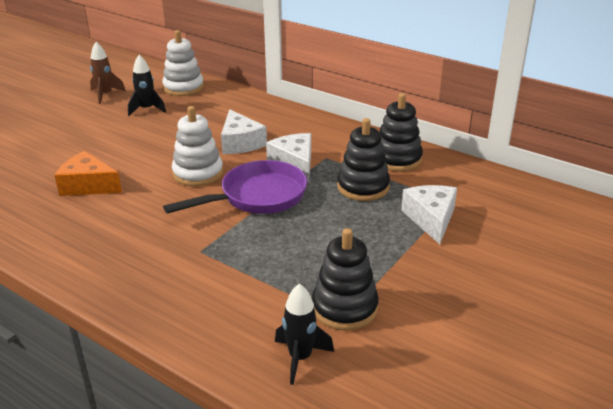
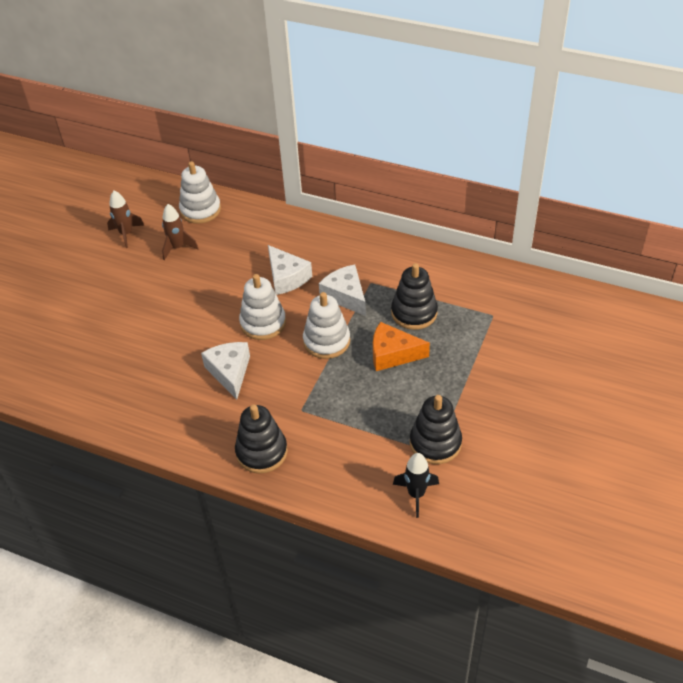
camera: 10 degrees left, 15 degrees up
orange cheese [55,151,122,196] -> orange cheese moved to [373,322,430,371]
black rocket [128,55,166,116] -> brown rocket [162,204,199,260]
purple pan [163,160,307,214] -> white stacking toy [303,292,350,359]
black stacking toy [380,93,423,171] -> black stacking toy moved to [235,405,288,474]
white cheese [401,185,457,244] -> white cheese moved to [201,342,250,400]

